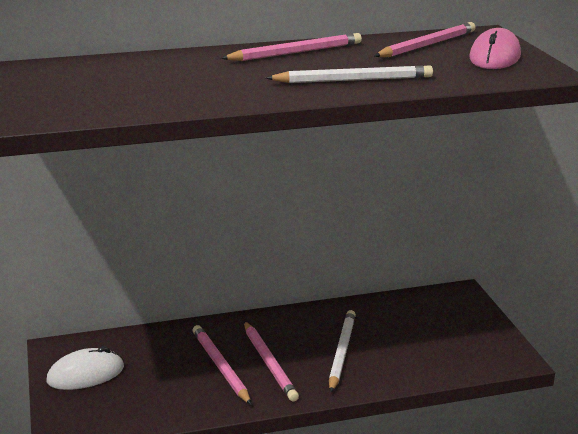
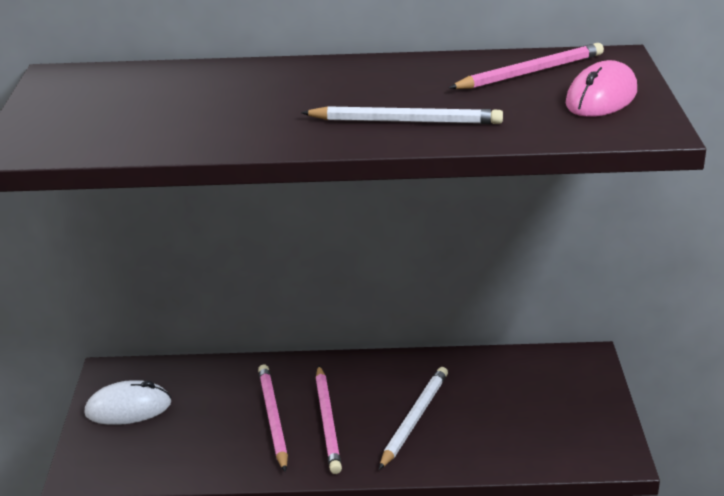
camera: 15 degrees right, 5 degrees up
pink pencil [221,33,362,61] -> none

